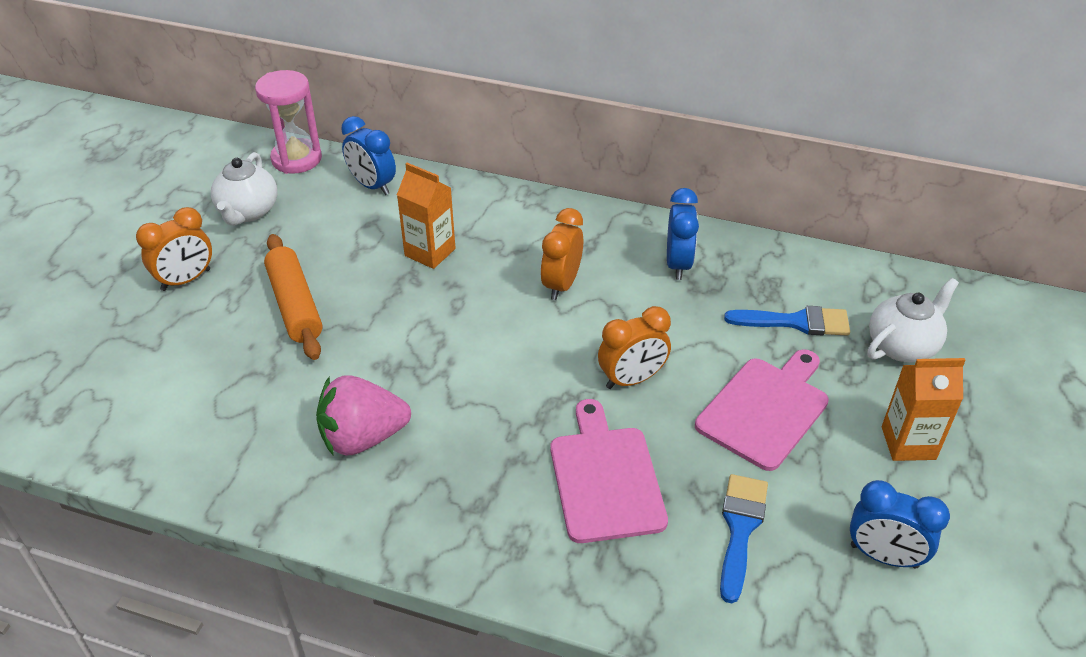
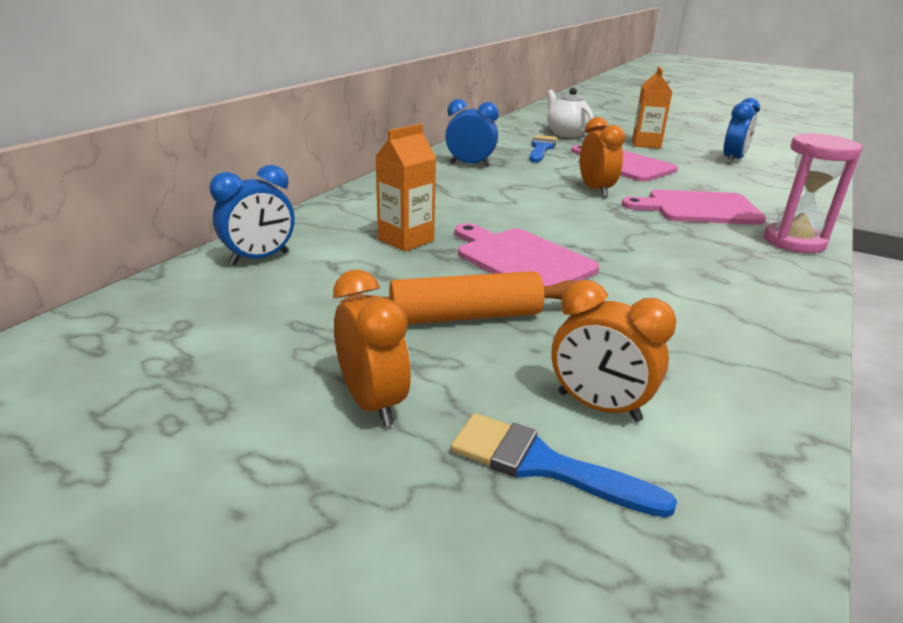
camera: 80 degrees left, 15 degrees down
white teapot [211,152,278,226] -> none
pink hourglass [255,70,322,174] -> pink hourglass moved to [764,133,863,253]
pink strawberry [316,376,411,456] -> none
orange clock [540,208,583,300] -> orange clock moved to [551,280,677,422]
blue brush [720,474,768,604] -> blue brush moved to [450,413,677,518]
none -> pink cutting board [455,223,599,286]

